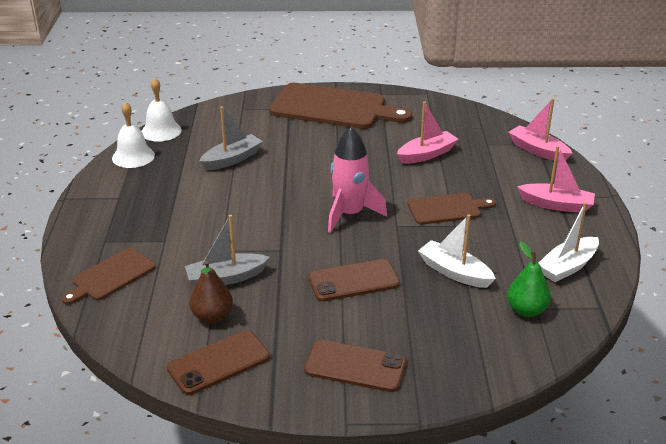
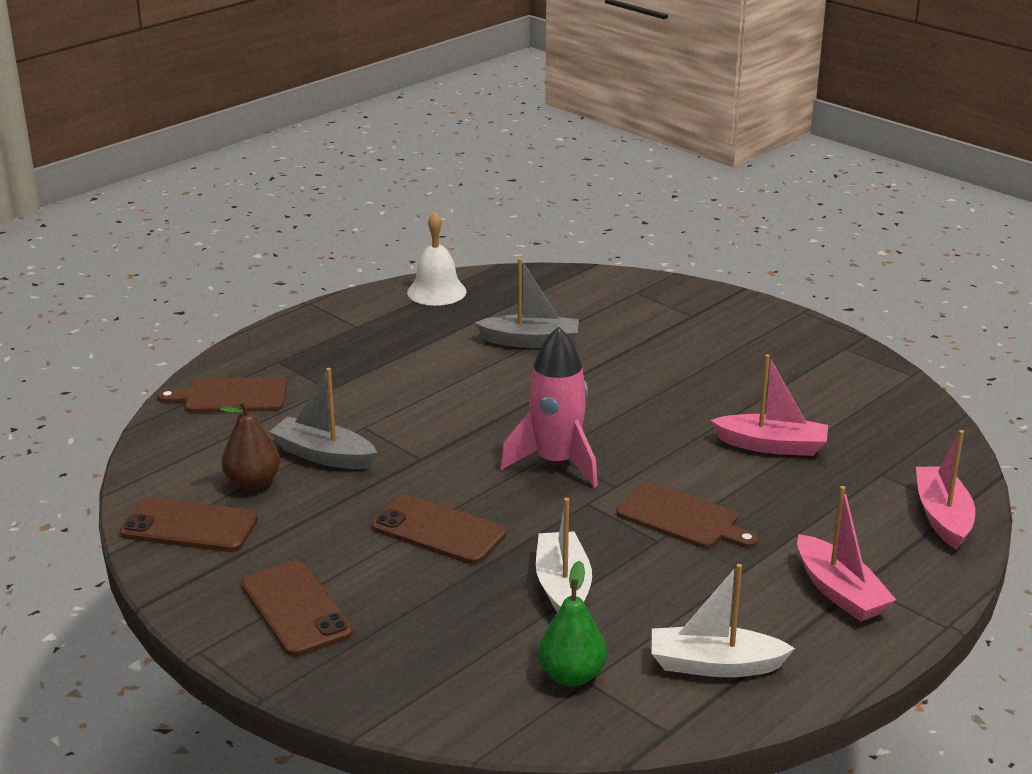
camera: 45 degrees right, 5 degrees down
white bell [141,78,182,142] -> none
brown cutting board [269,83,412,129] -> none

